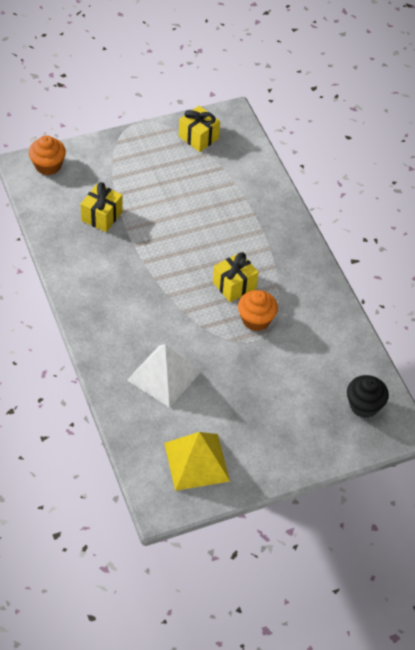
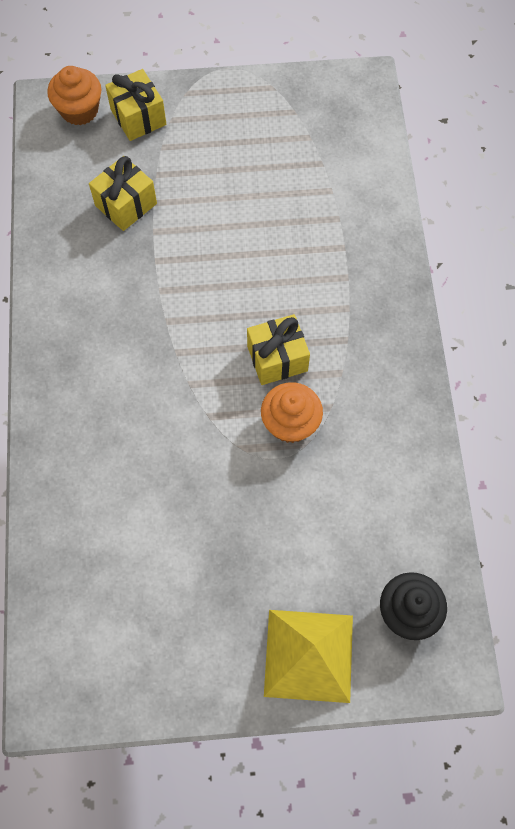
camera: 20 degrees right, 15 degrees up
white pyramid [127,344,201,408] -> none
yellow pyramid [164,432,230,491] -> yellow pyramid moved to [264,610,353,703]
yellow gift [179,106,220,152] -> yellow gift moved to [105,69,166,141]

